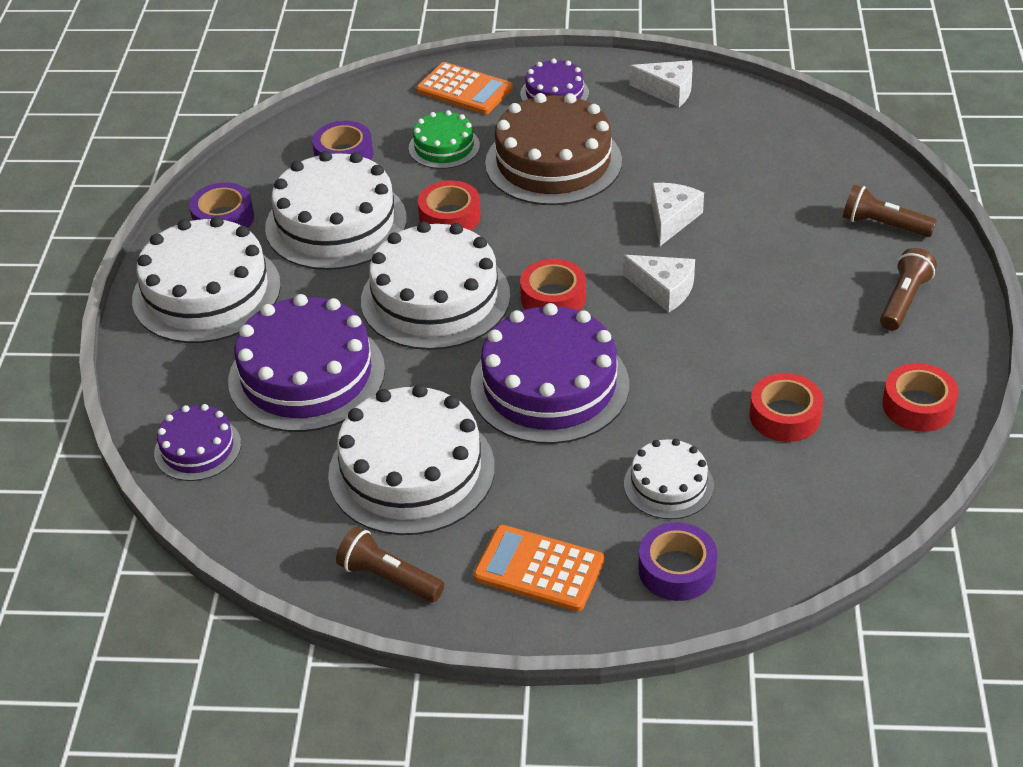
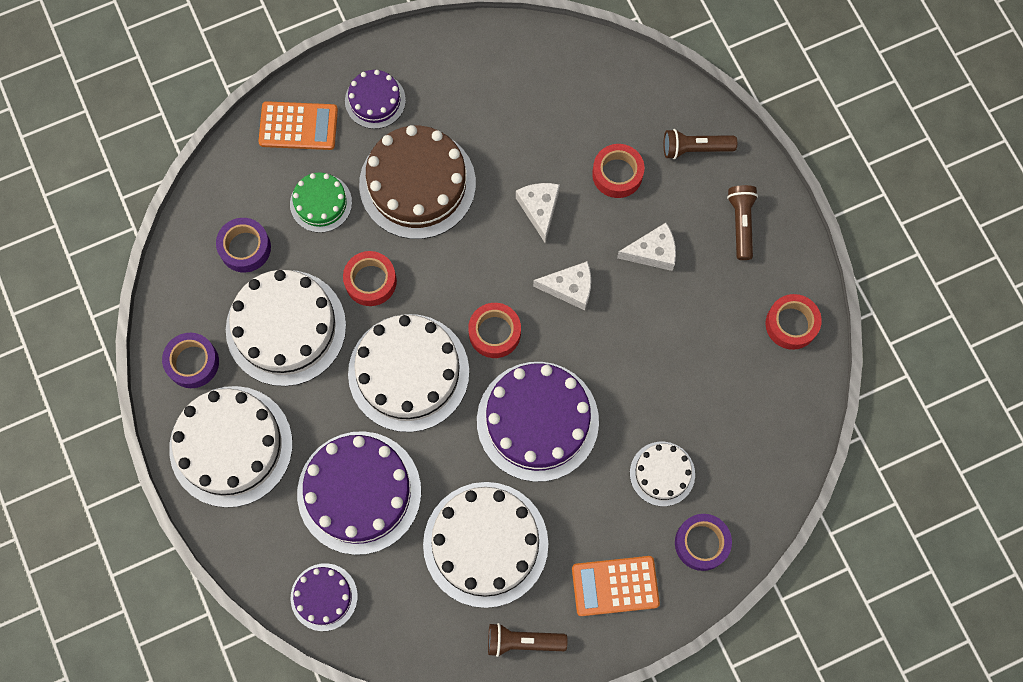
camera: 30 degrees left, 30 degrees up
white cheese [629,60,693,107] -> white cheese moved to [617,223,676,271]
red tape [749,373,823,442] -> red tape moved to [592,144,644,198]

